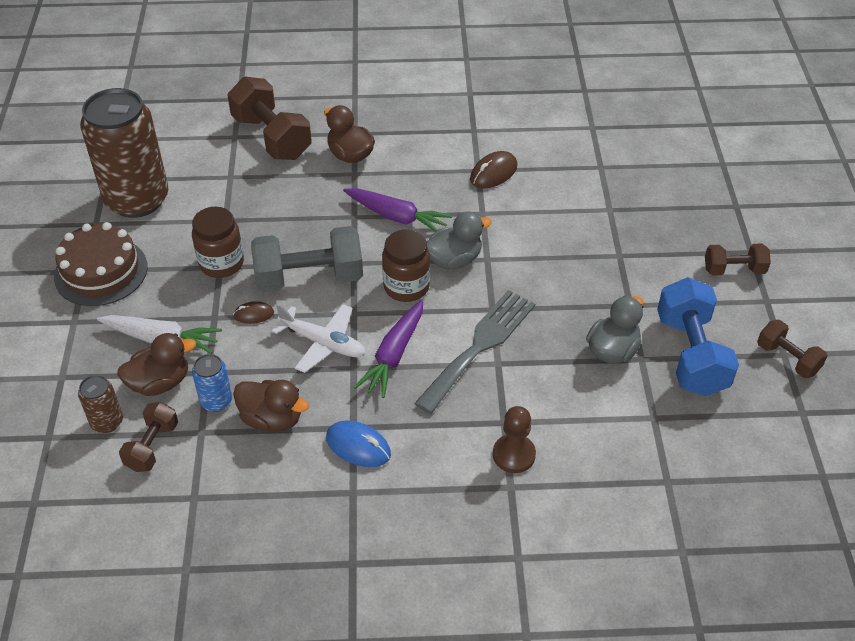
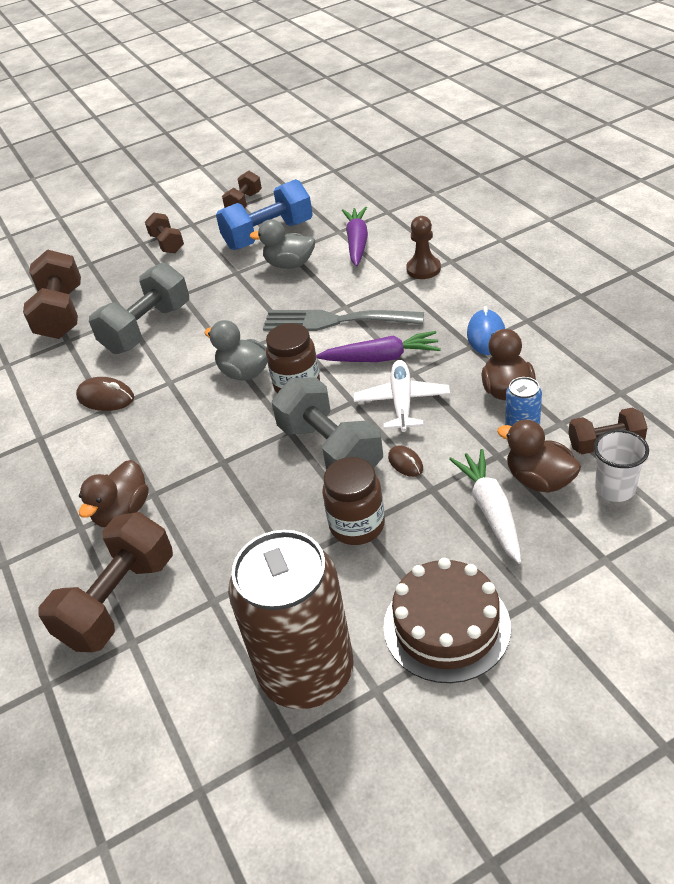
camera: 110 degrees left, 5 degrees down
brown can [78,375,123,433] -> white cup [594,429,649,502]
purple carrot [343,188,452,232] -> purple carrot moved to [342,207,368,267]
none -> brown dumbbell [23,249,81,339]
none -> grey dumbbell [89,262,189,354]

